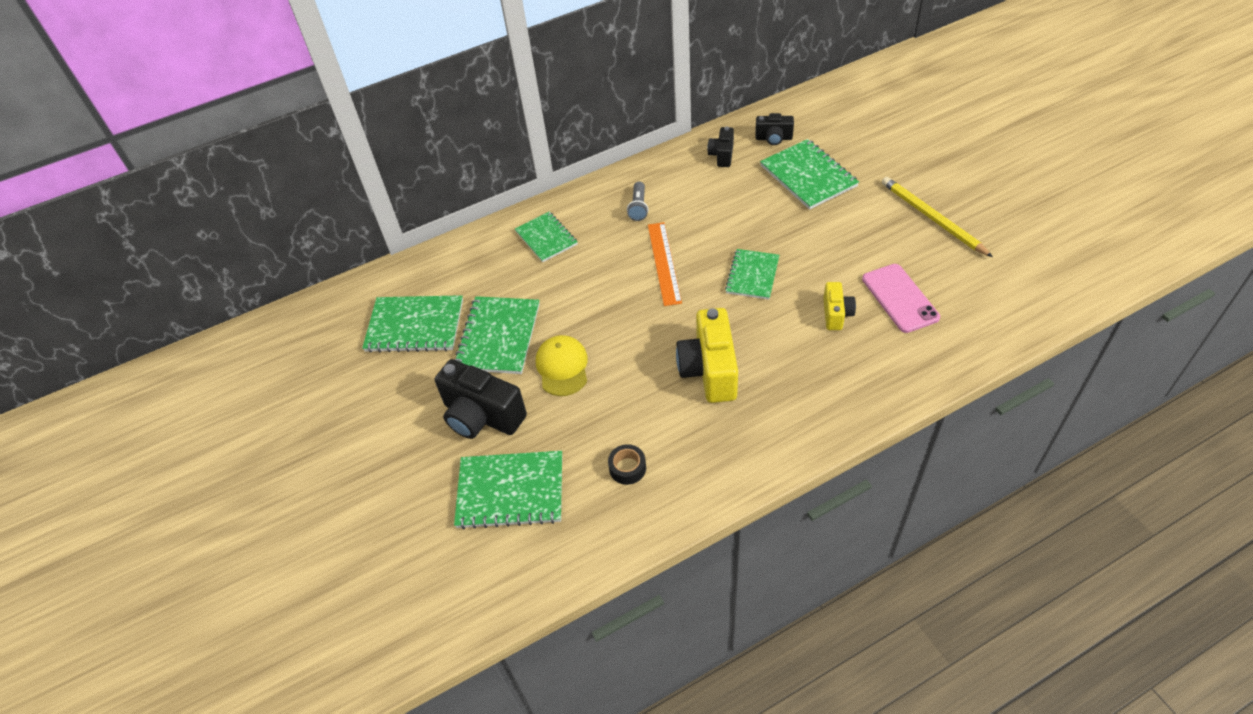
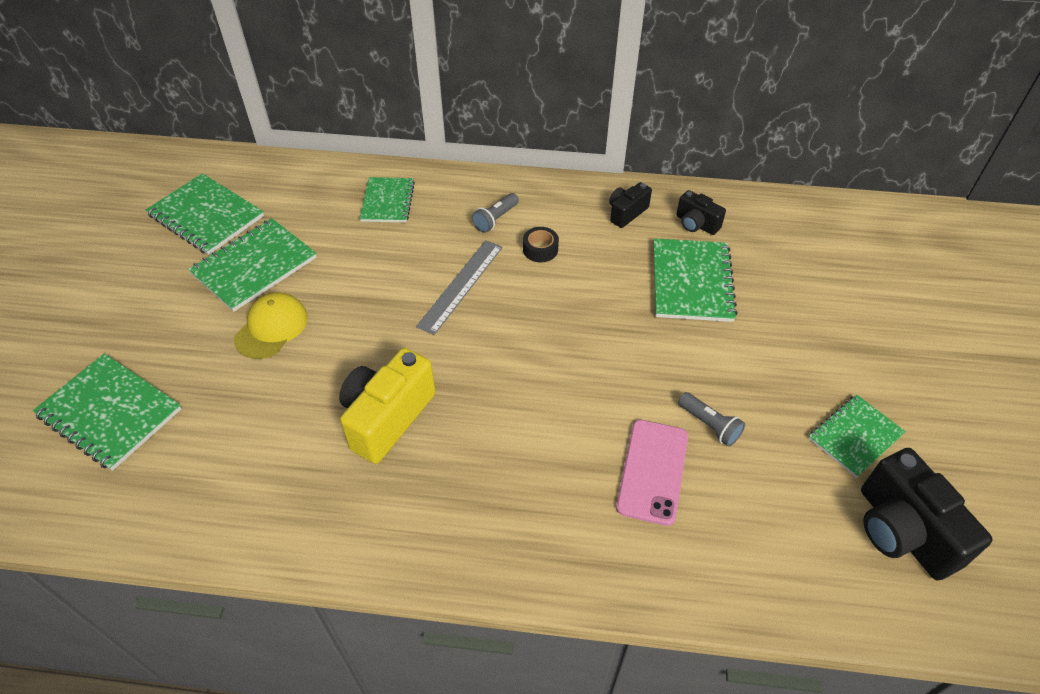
camera: 30 degrees right, 0 degrees up
black camera [435,359,527,439] -> black camera moved to [861,448,993,581]
black tape [608,444,646,485] -> black tape moved to [523,227,559,262]
orange ruler [648,222,682,306] -> grey ruler [416,240,503,335]
green notebook [725,249,779,300] -> green notebook moved to [808,395,906,478]
yellow camera [823,282,856,330] -> none
yellow pencil [882,177,993,257] -> none
none -> grey flashlight [678,392,745,447]

